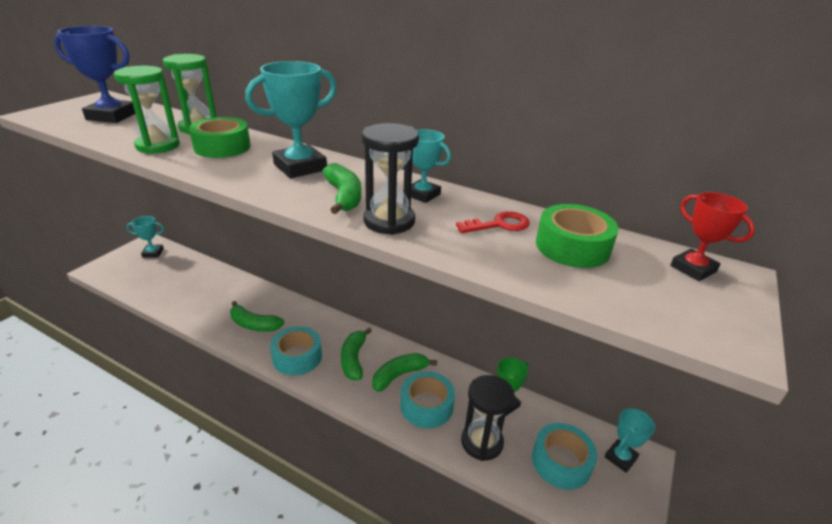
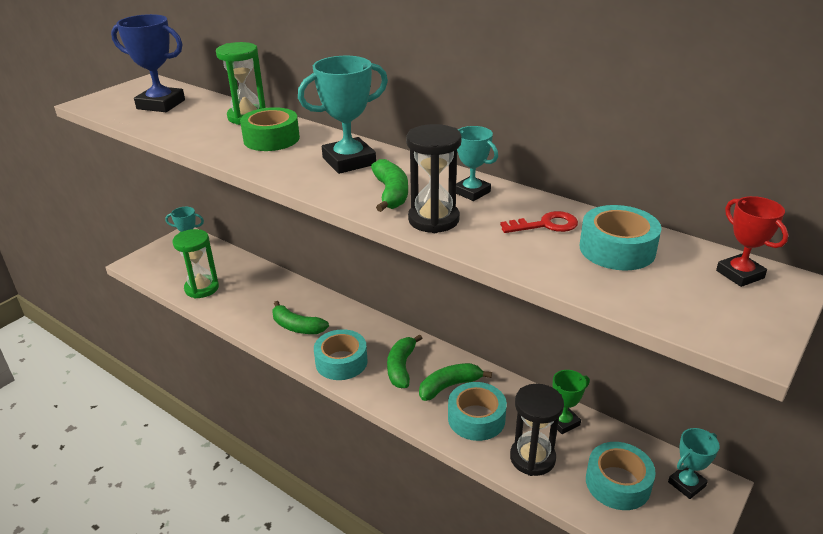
camera: 10 degrees right, 0 degrees up
green hourglass [114,66,180,154] -> green hourglass moved to [172,229,219,299]
green tape [536,204,619,268] -> turquoise tape [580,205,662,270]

